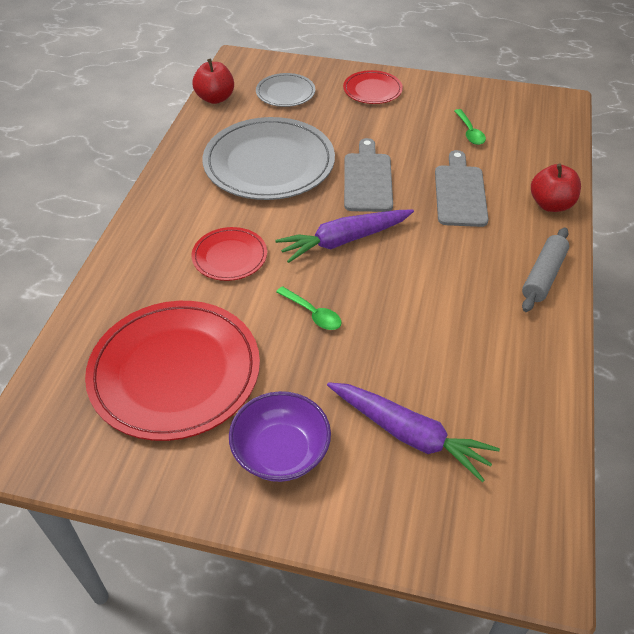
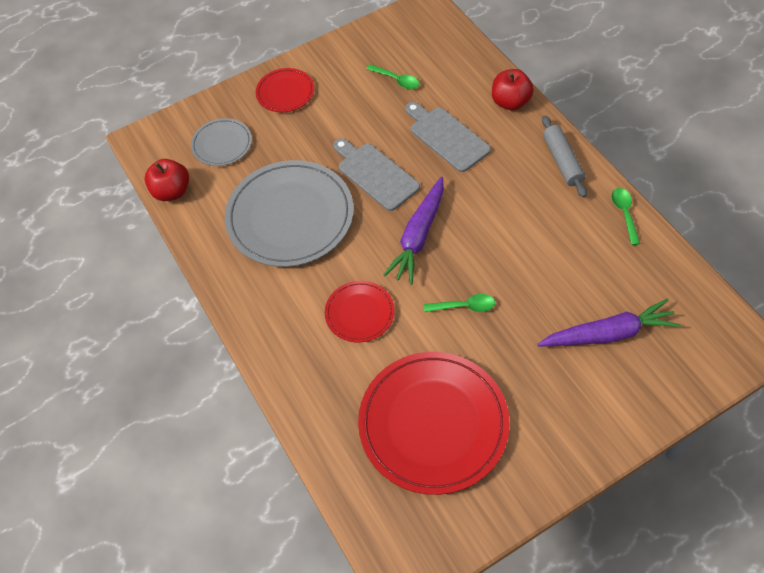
camera: 40 degrees left, 10 degrees up
purple bowl [229,391,331,482] -> none
none -> green spoon [611,188,640,245]

